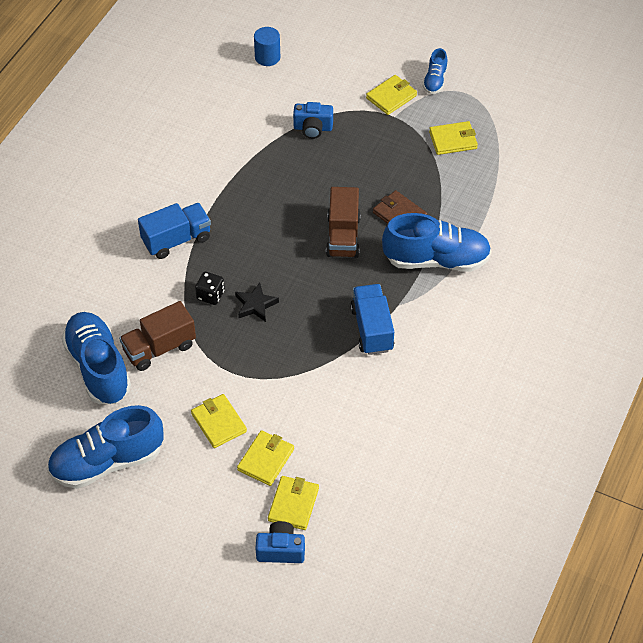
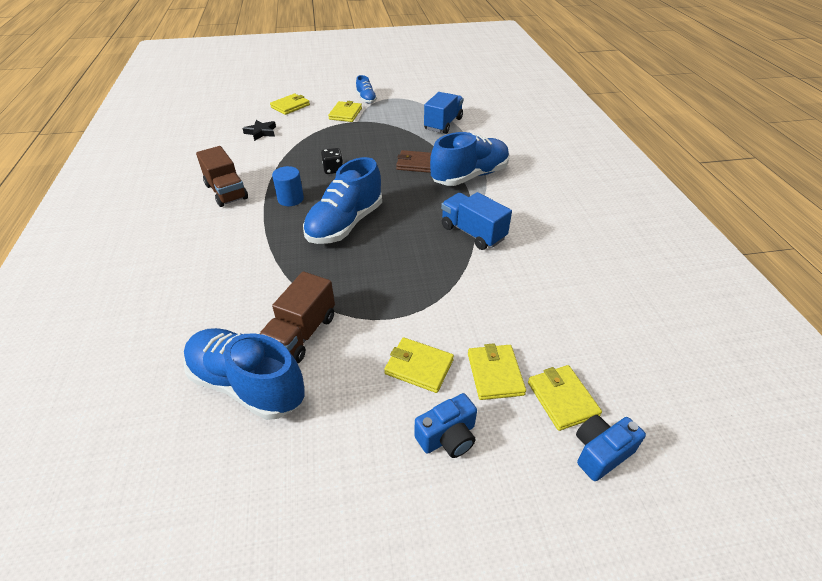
camera: 35 degrees left, 10 degrees down
blue shoe [47,405,164,489] -> blue shoe moved to [303,157,382,244]
blue truck [138,203,211,259] -> blue truck moved to [424,92,463,134]
black dice [195,272,225,305] -> black dice moved to [321,148,343,174]
black star [235,283,279,322] -> black star moved to [242,120,276,141]
blue cylinder [254,27,280,66] -> blue cylinder moved to [272,166,304,206]
blue camera [293,102,333,139] -> blue camera moved to [415,393,477,458]
brown truck [326,187,361,258] -> brown truck moved to [196,146,248,207]
yellow wallet [429,121,478,155] -> yellow wallet moved to [270,94,310,115]

